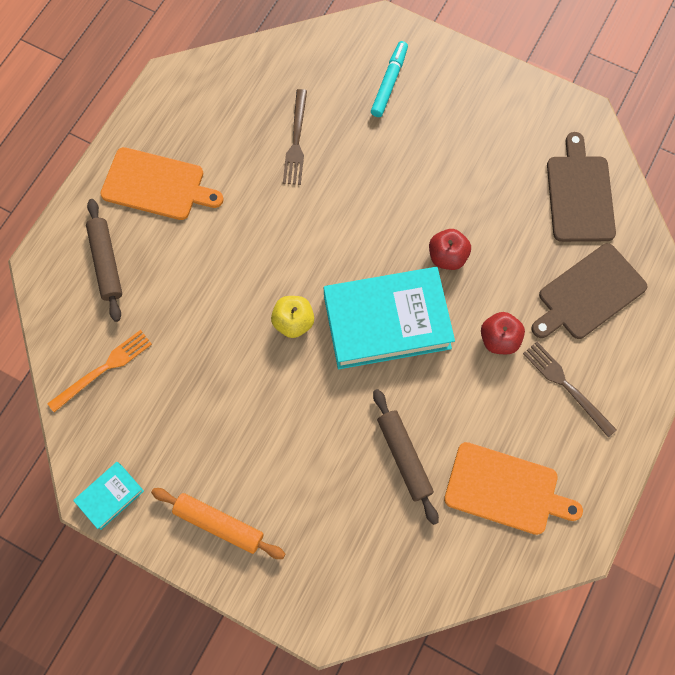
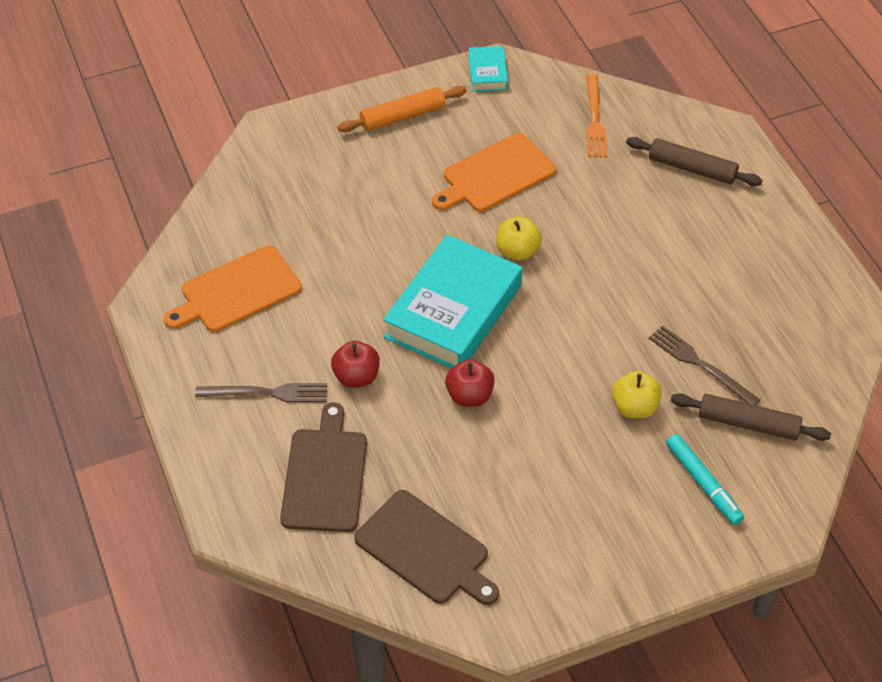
camera: 130 degrees right, 20 degrees down
orange cutting board [100,147,224,220] -> orange cutting board moved to [432,133,556,212]
brown rolling pin [373,389,439,525] -> brown rolling pin moved to [671,393,831,441]
none -> yellow apple [612,371,662,419]

